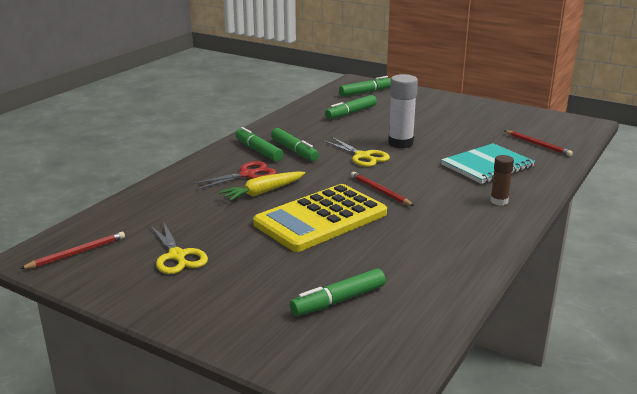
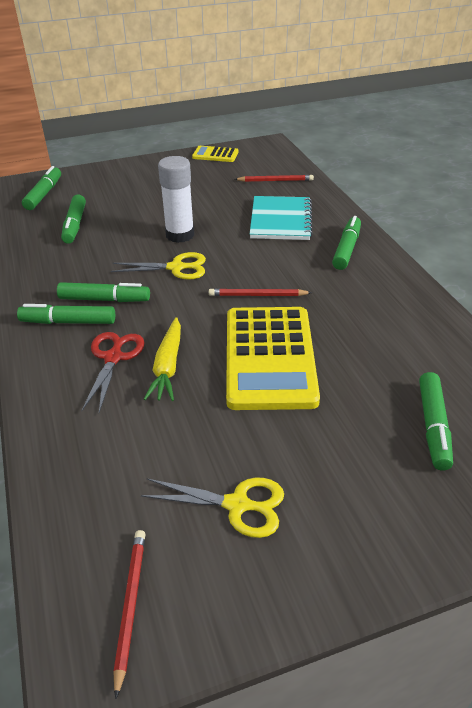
camera: 50 degrees left, 15 degrees up
brown glue stick [490,155,514,205] -> green marker [332,216,361,270]
none -> yellow calculator [192,146,238,162]

